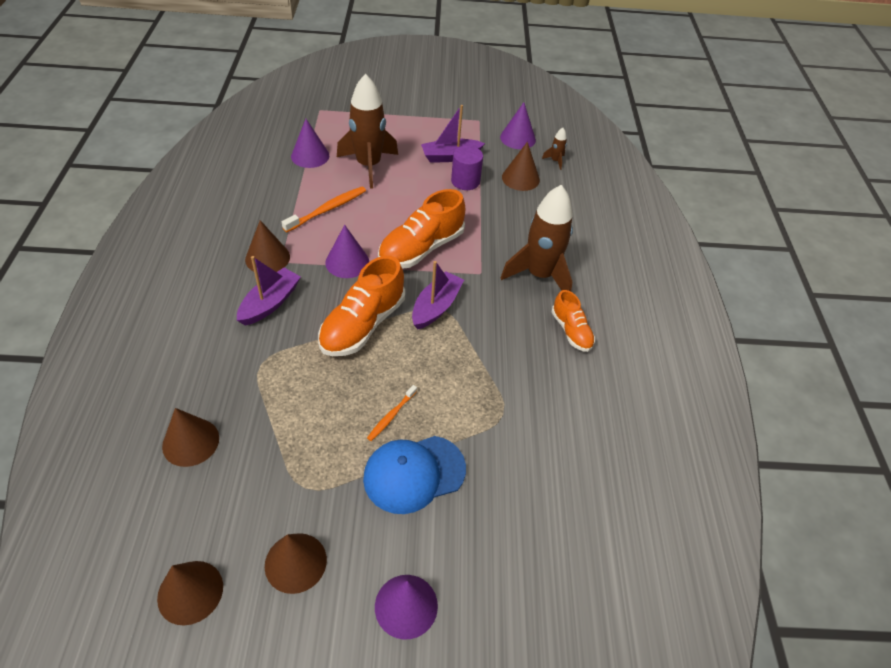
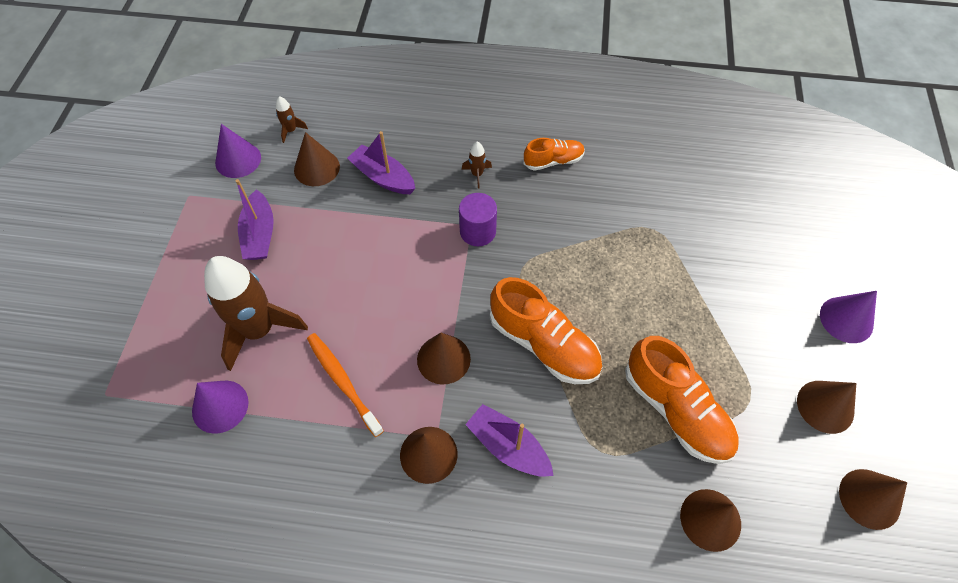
camera: 80 degrees left, 10 degrees up
purple cone [325,225,369,278] -> brown cone [417,333,471,385]
blue cap [363,436,466,514] -> none
orange toothbrush [367,385,417,441] -> none
orange shoe [378,189,465,269] -> orange shoe moved to [625,336,738,464]
purple boat [412,261,464,329] -> purple boat moved to [347,131,415,194]
purple cylinder [451,146,483,190] -> purple cylinder moved to [459,193,497,246]
brown rocket [501,185,573,292] -> brown rocket [462,141,492,188], size x0.41

